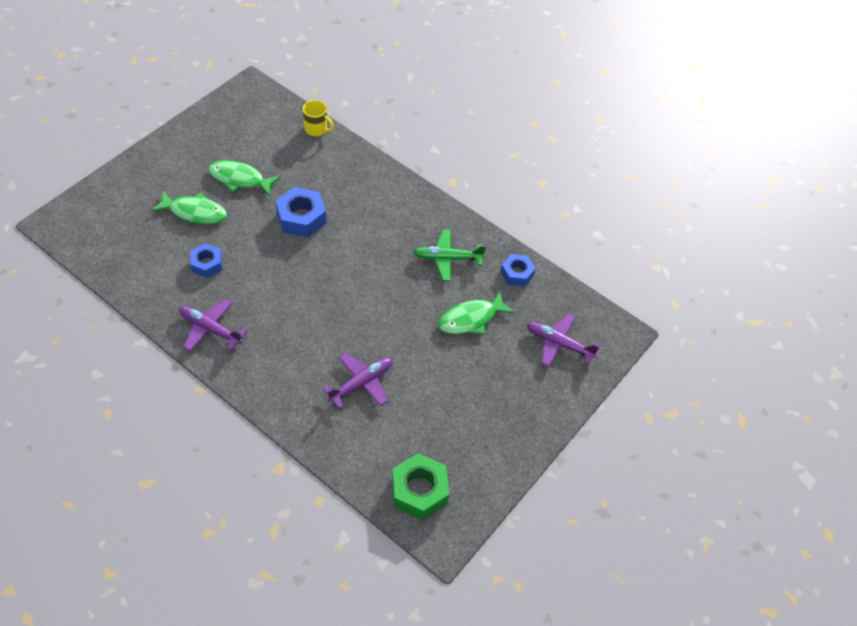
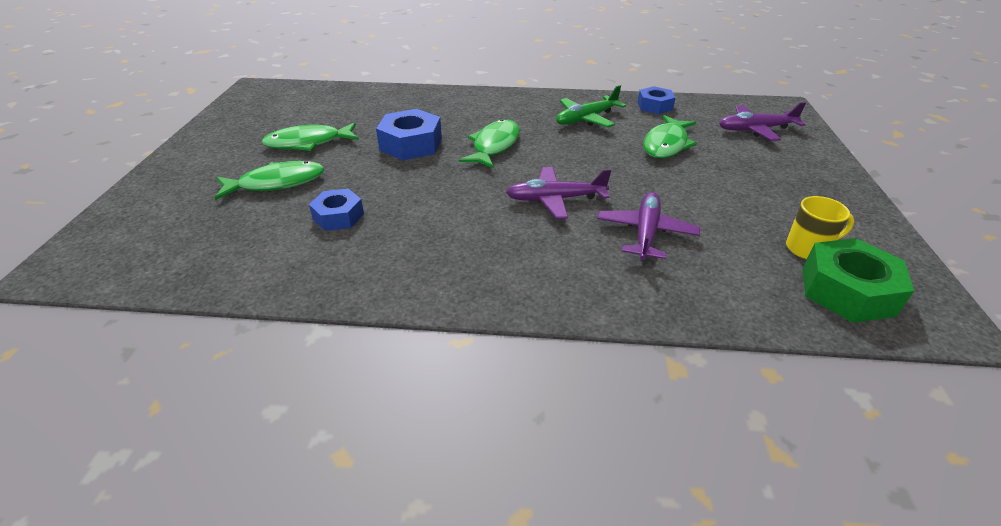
camera: 30 degrees left, 15 degrees down
purple plane [179,299,247,351] -> purple plane moved to [506,167,611,219]
yellow mug [303,100,334,136] -> yellow mug moved to [786,196,854,259]
none -> green fish [459,119,520,169]

